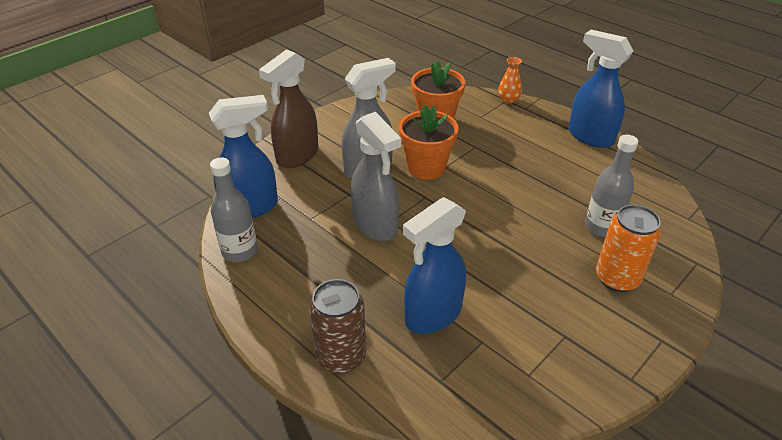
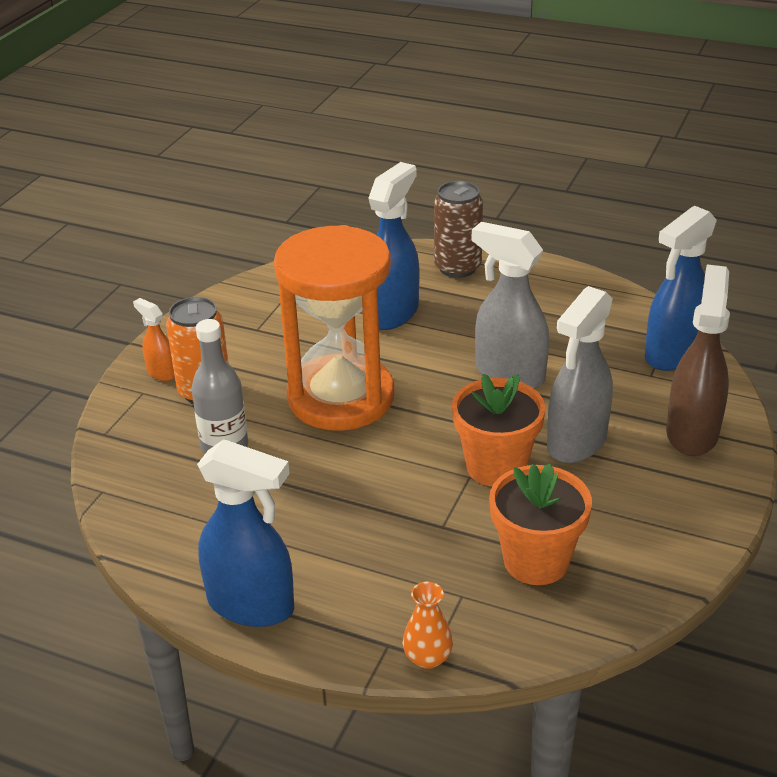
camera: 160 degrees right, 5 degrees down
grey bottle [210,157,258,262] -> none
none -> orange spray bottle [133,298,175,381]
none -> orange hourglass [274,225,394,431]

